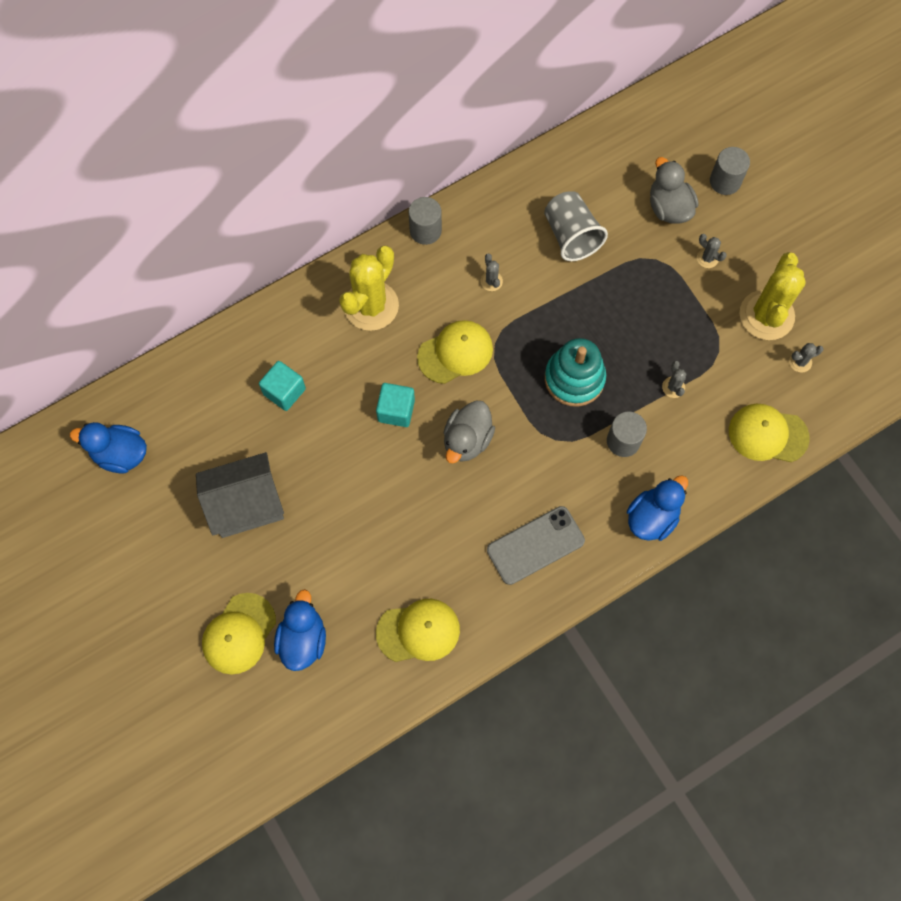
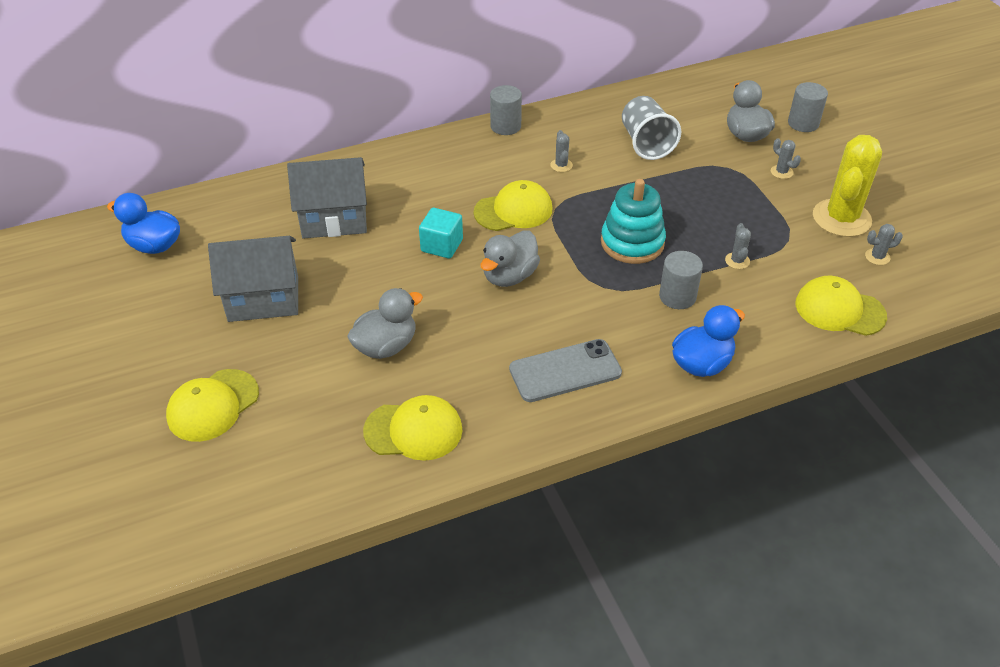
camera: 10 degrees right, 25 degrees down
turquoise cube [259,361,306,411] -> grey house [287,157,367,239]
blue duck [274,589,326,671] -> none
yellow cactus [339,246,399,331] -> none
none -> grey duck [347,288,423,359]

